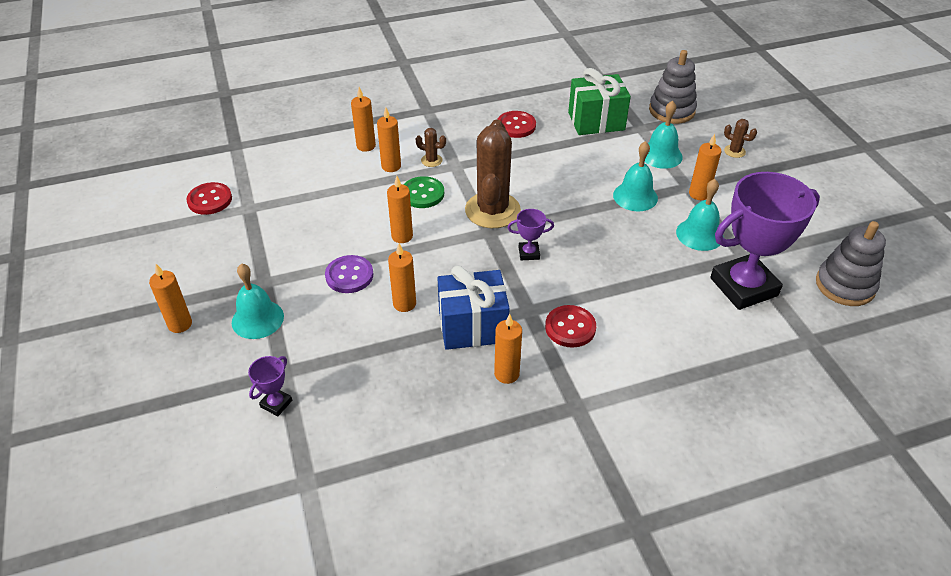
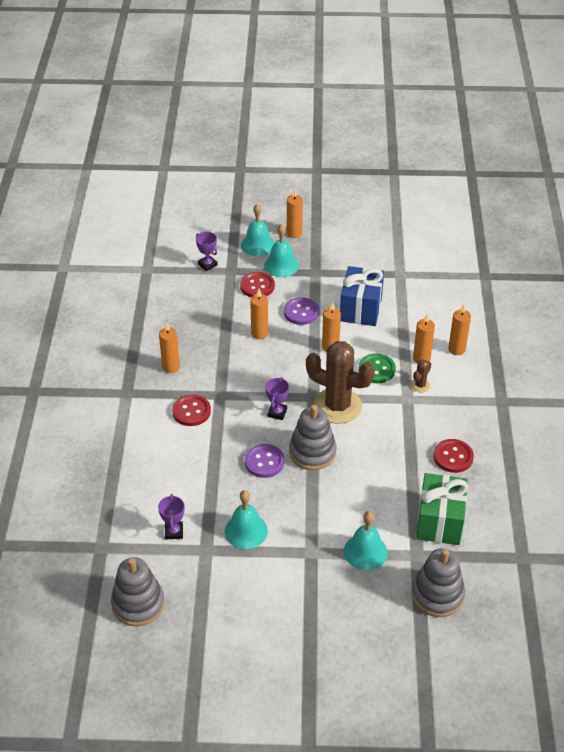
camera: 110 degrees right, 0 degrees up
red button [186,182,232,215] -> red button moved to [240,272,275,297]
blue gift [437,265,510,350] -> blue gift moved to [340,266,384,326]
turquoise bell [613,141,658,211] -> turquoise bell moved to [241,204,275,256]
orange candle [689,134,721,200] -> none
purple trophy [710,172,820,310] -> purple trophy [158,494,185,539], size x0.41
brown cactus [724,119,757,158] -> none
none -> purple button [245,444,285,478]
none -> grey stacking toy [289,405,337,470]

